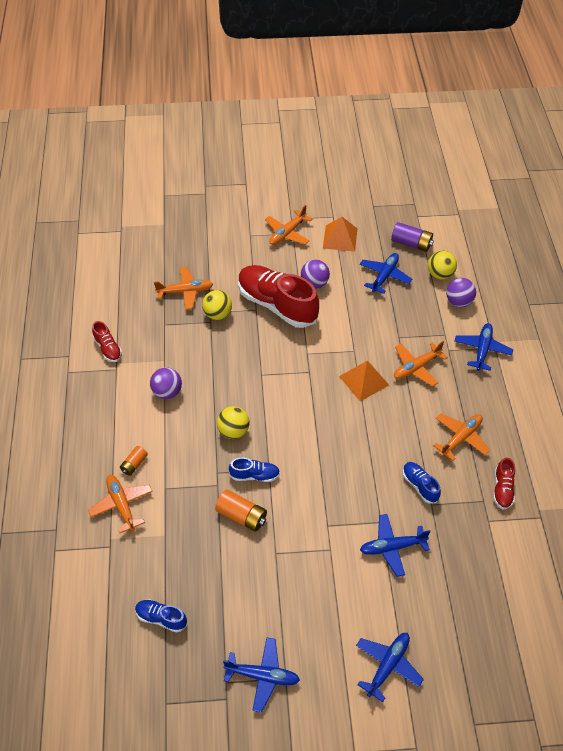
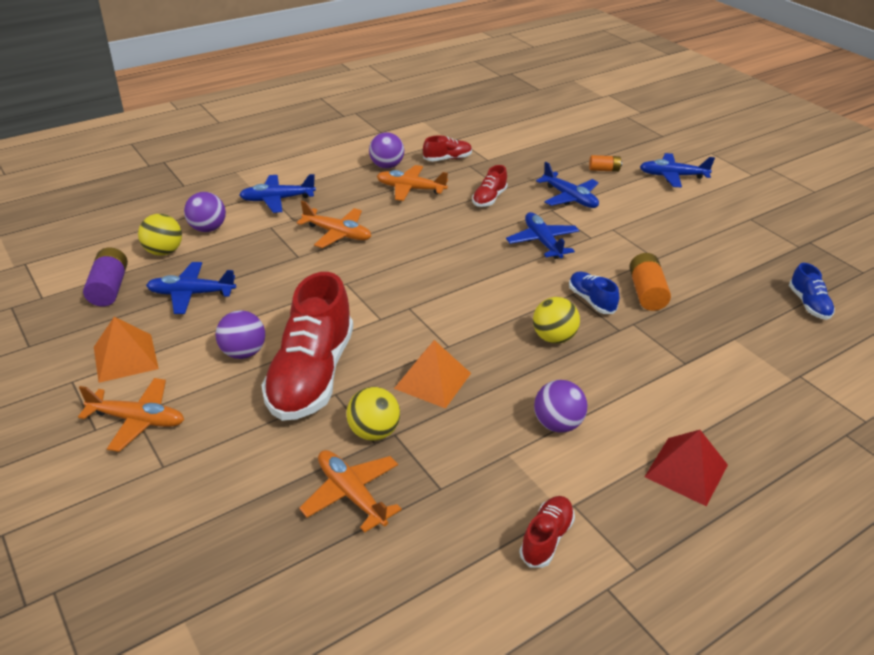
camera: 120 degrees left, 15 degrees down
orange plane [88,475,153,533] -> none
orange battery [120,446,148,476] -> orange battery moved to [589,155,622,172]
blue plane [223,638,300,712] -> blue plane moved to [506,212,579,259]
orange pyramid [339,361,389,401] -> orange pyramid moved to [394,340,471,409]
blue shoe [403,462,441,504] -> red shoe [472,165,508,207]
none -> purple ball [369,132,404,168]
none -> red pyramid [645,430,728,506]

